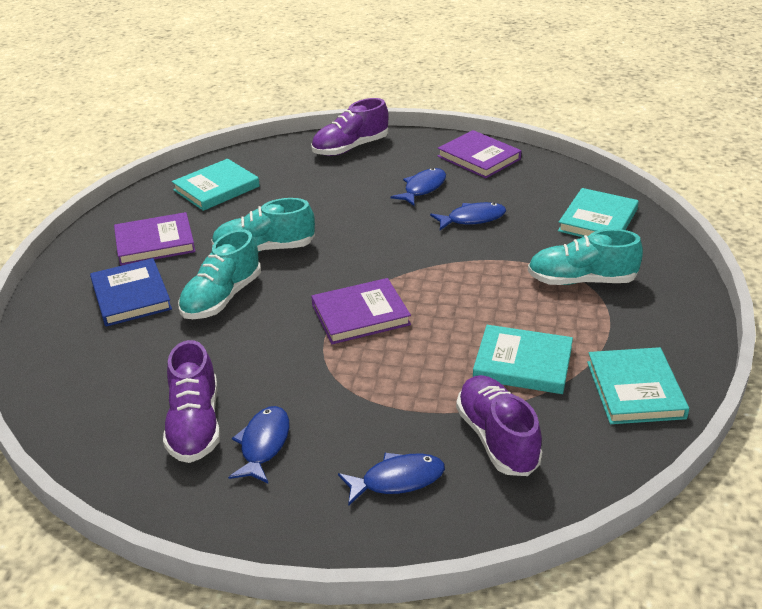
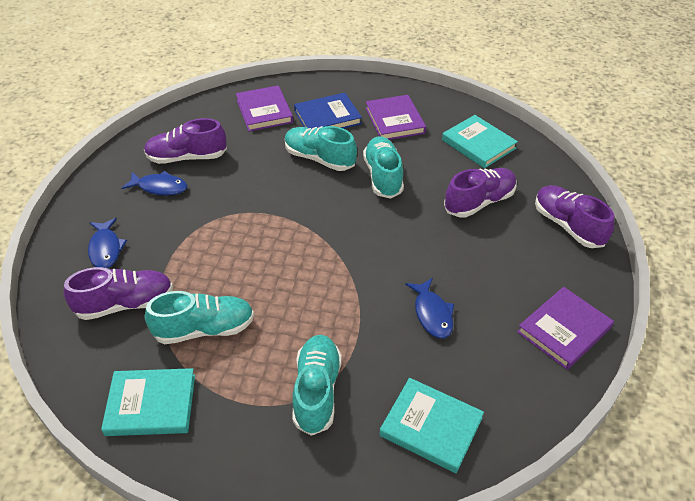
camera: 90 degrees right, 10 degrees up
purple book [311,278,411,344] -> purple book moved to [236,85,293,132]
blue fish [391,168,446,206] -> none
turquoise book [473,325,573,394] -> turquoise shoe [145,291,254,344]
none -> purple shoe [444,168,517,218]

